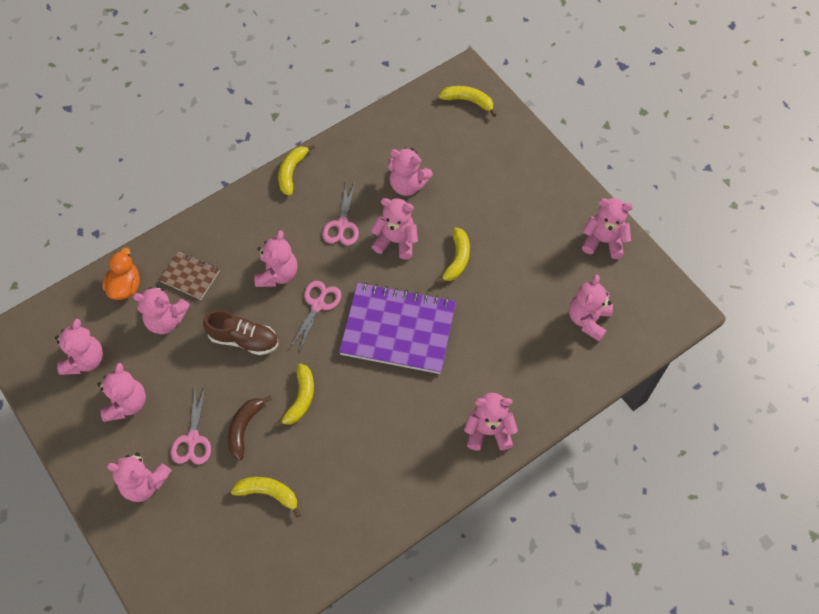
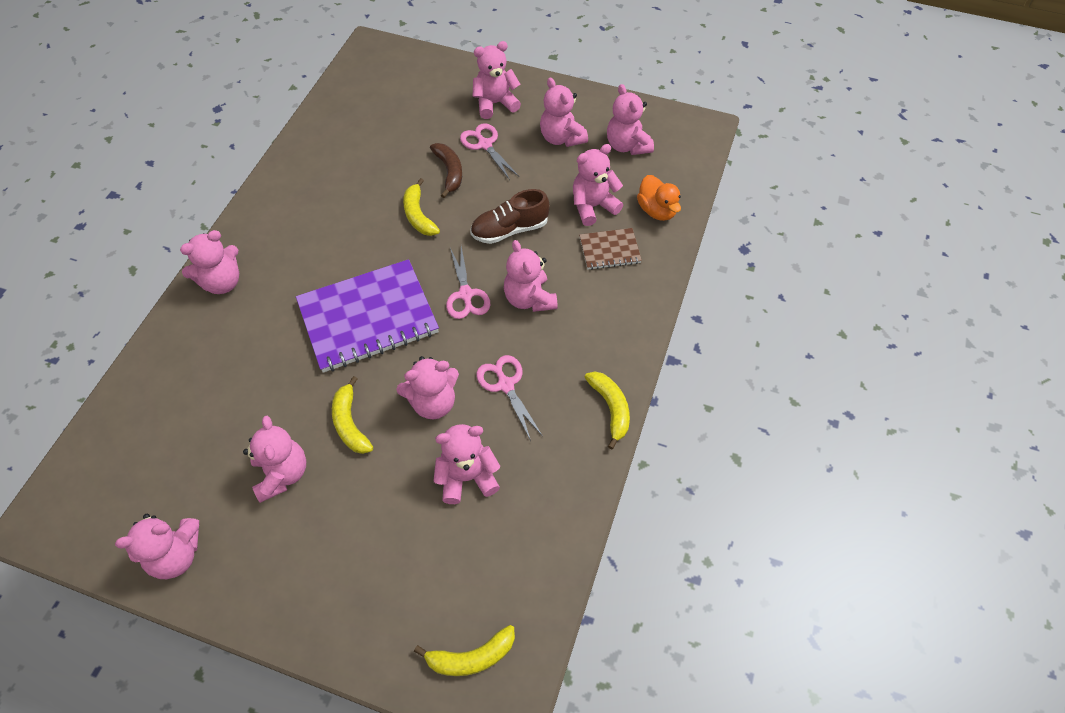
camera: 145 degrees right, 5 degrees down
yellow banana [231,477,301,518] -> none
pink teddy bear [569,274,613,342] -> pink teddy bear moved to [243,416,306,503]

